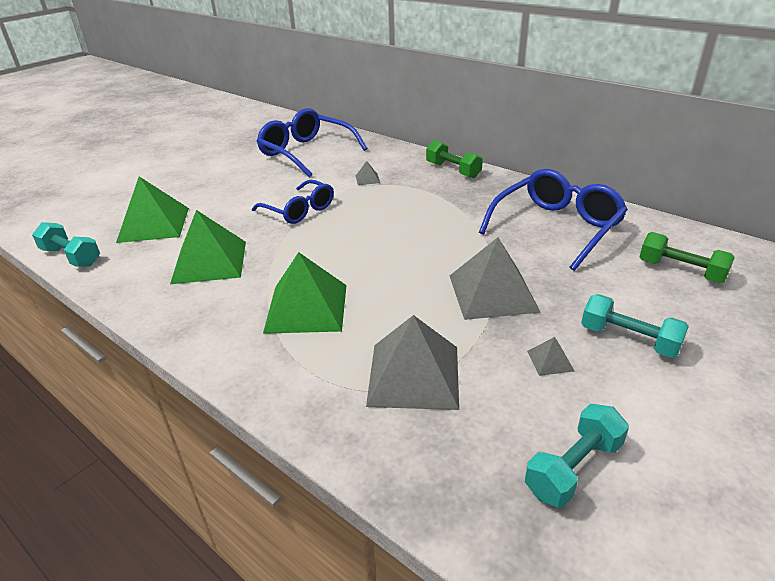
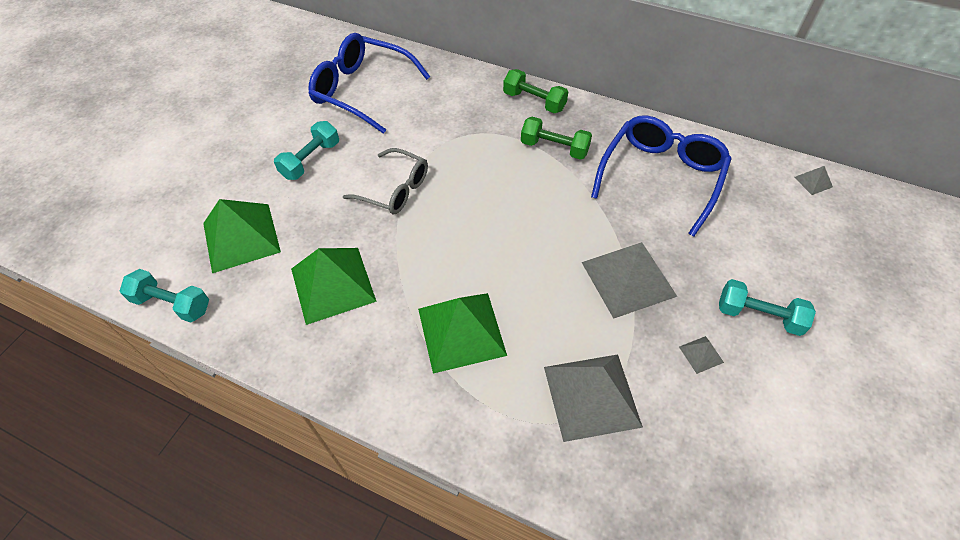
camera: 15 degrees left, 20 degrees up
blue glasses [252,180,334,224] -> grey glasses [343,148,428,214]
grey pyramid [356,161,380,185] -> grey pyramid moved to [794,166,833,195]
turquoise dumbbell [525,404,629,508] -> turquoise dumbbell moved to [274,121,339,180]
green dumbbell [639,232,735,283] -> green dumbbell moved to [521,117,592,160]

